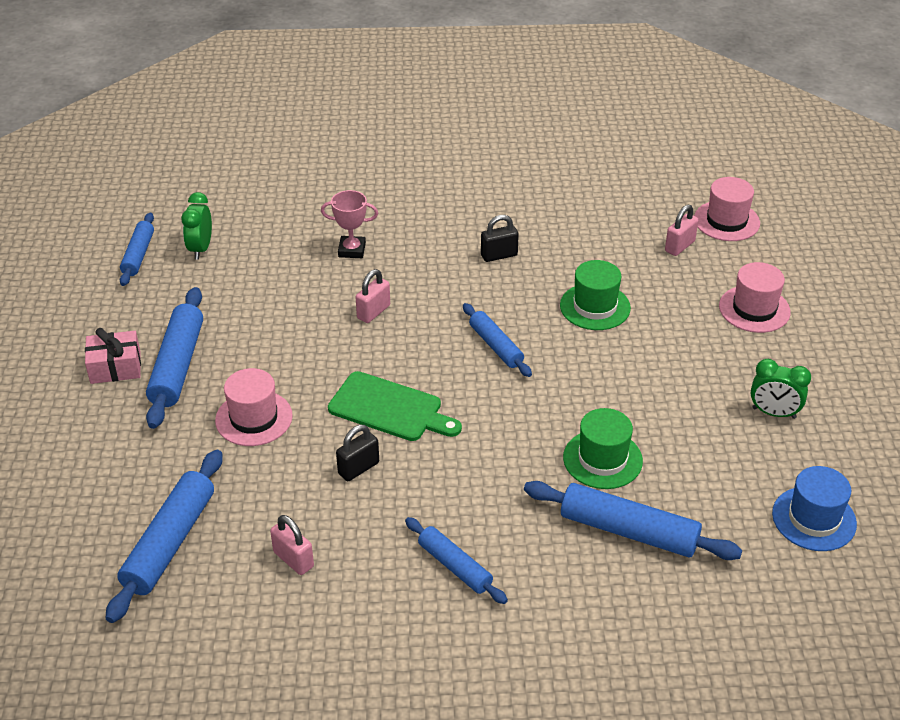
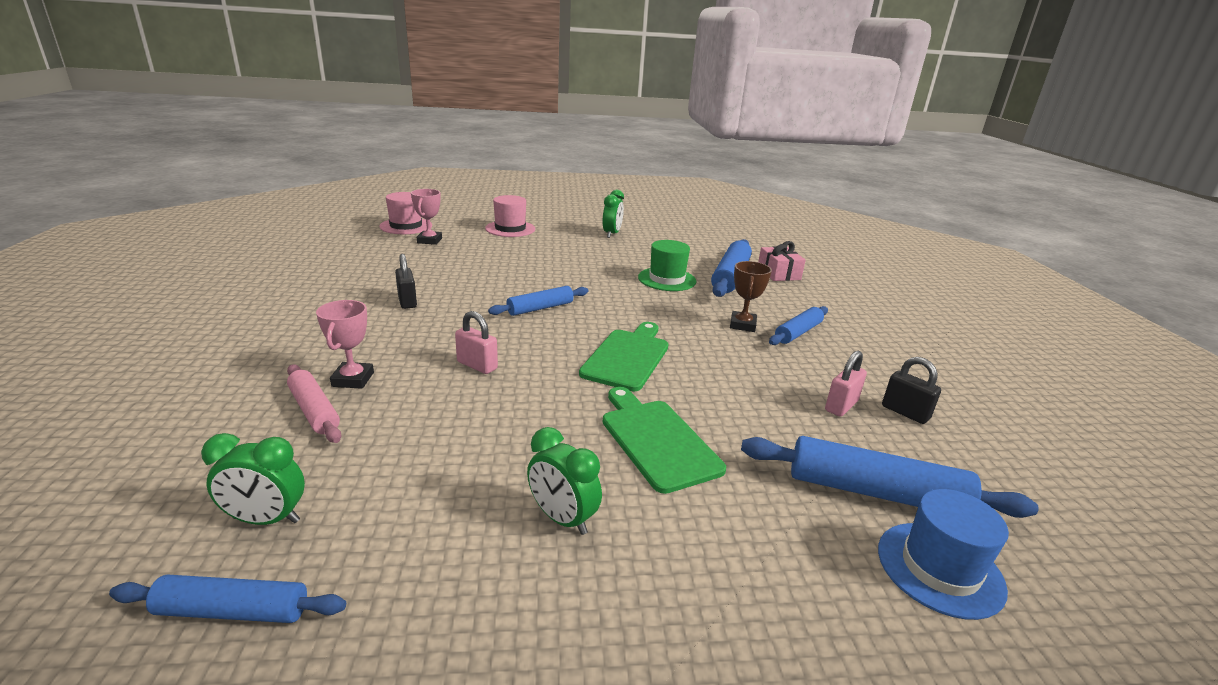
camera: 95 degrees left, 15 degrees down
pink gift [85,328,141,384] -> pink gift moved to [758,241,806,281]
blue rolling pin [146,287,203,429] -> green clock [527,427,602,535]
pink hat [215,368,293,446] -> green cutting board [603,387,726,494]
black padlock [336,425,379,481] -> black padlock moved to [882,357,941,424]
green hat [560,260,631,330] -> none
pink padlock [665,205,699,256] -> pink trophy [411,189,442,245]
blue hat [772,466,857,551] -> blue hat moved to [878,489,1009,620]
none -> pink rolling pin [287,364,342,443]
none -> brown trophy [730,261,772,332]

